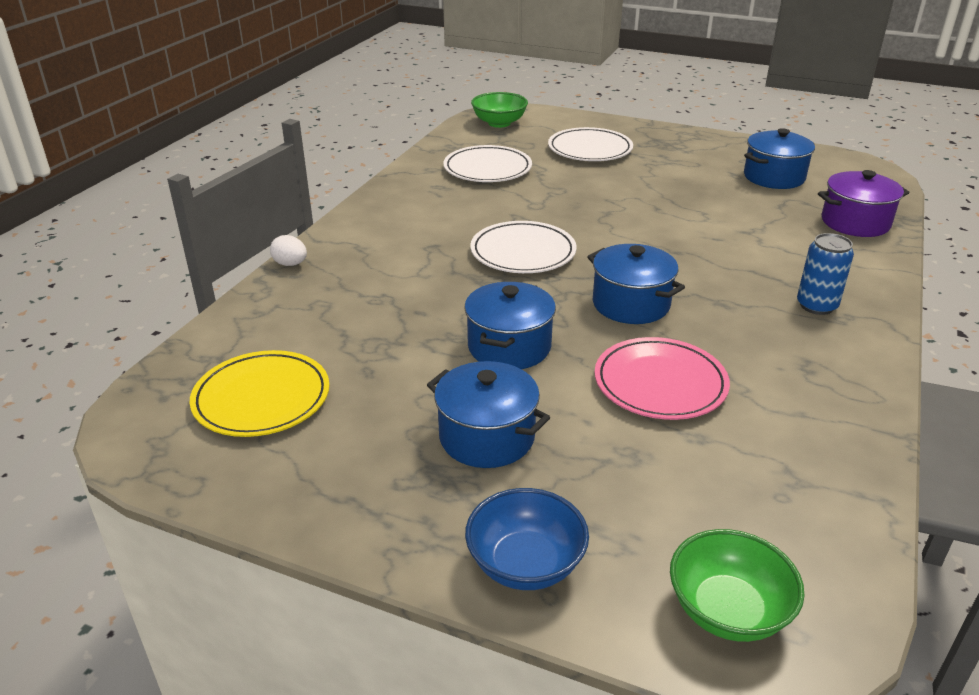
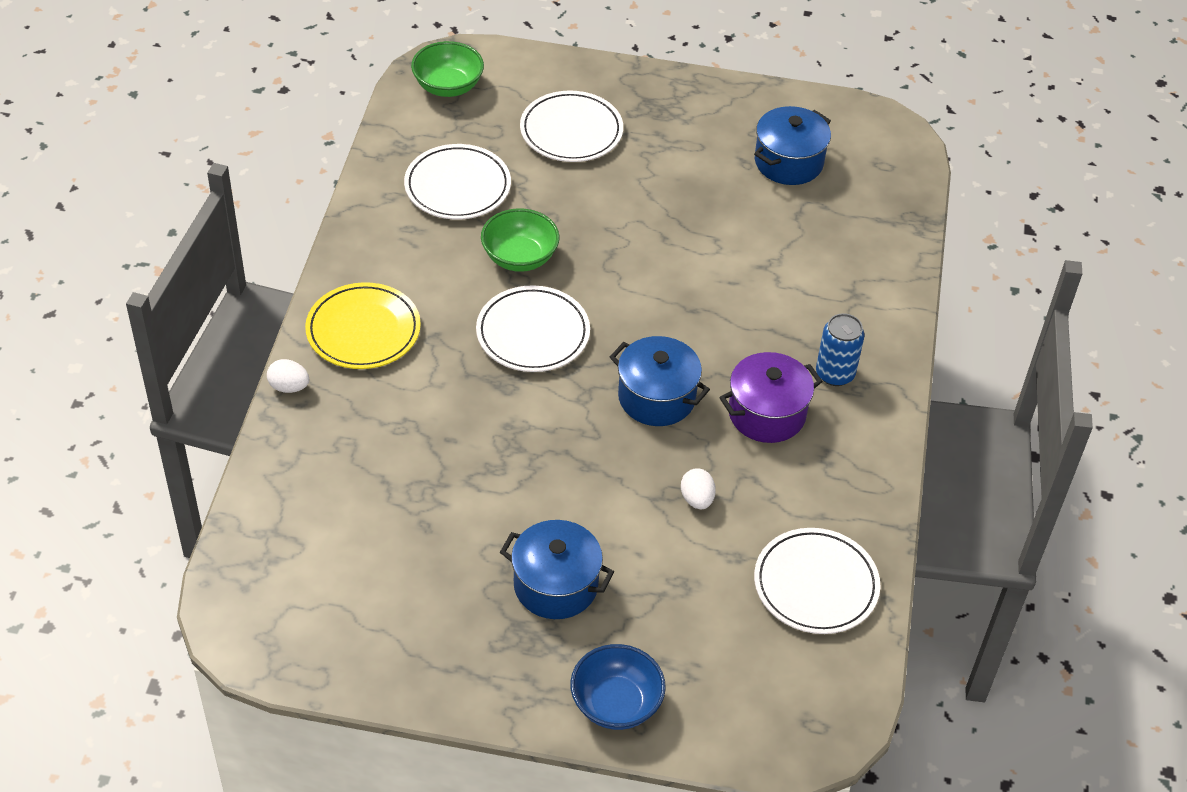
camera: 15 degrees left, 15 degrees up
yellow plate [190,350,330,437] -> yellow plate moved to [305,282,421,369]
blue pot [465,282,556,369] -> none
pink plate [595,337,730,420] -> white egg [681,469,716,509]
green bowl [670,529,805,642] -> green bowl moved to [481,208,560,272]
purple pot [818,170,909,237] -> purple pot moved to [719,352,823,443]
none -> white plate [754,528,881,634]

